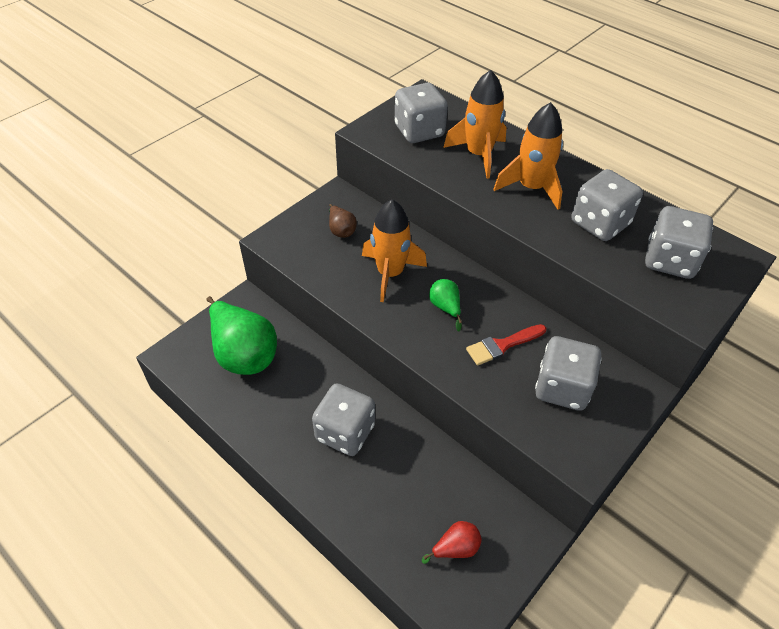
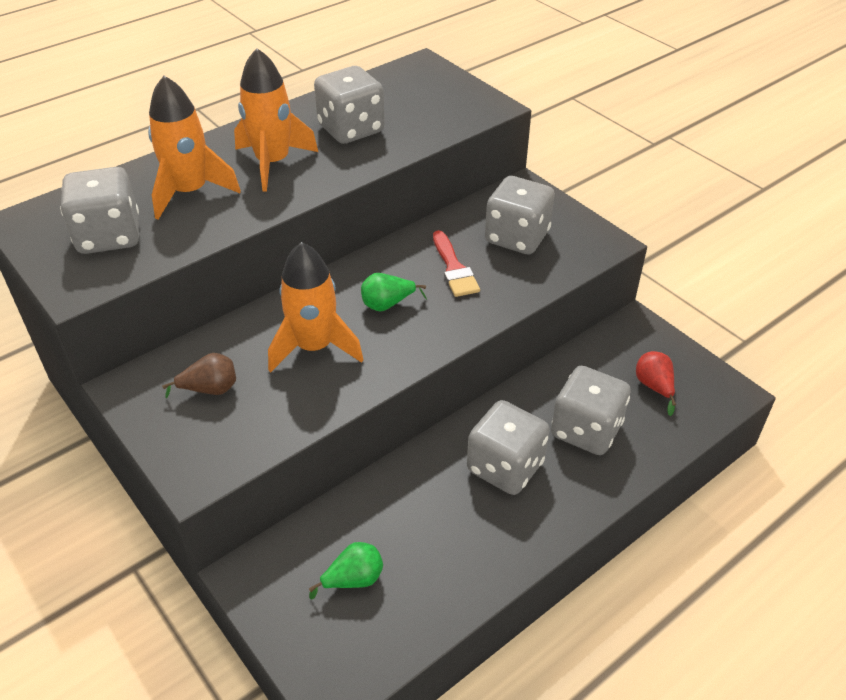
camera: 80 degrees left, 5 degrees down
green pear [207,296,277,375] -> green pear [309,542,383,600], size x0.46
grey dice [645,206,713,279] -> grey dice moved to [551,366,631,455]

